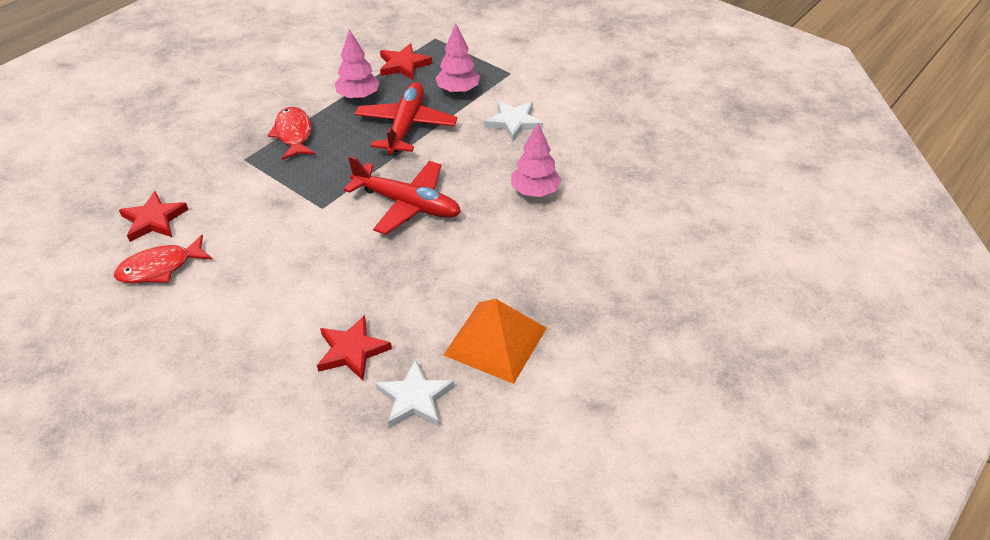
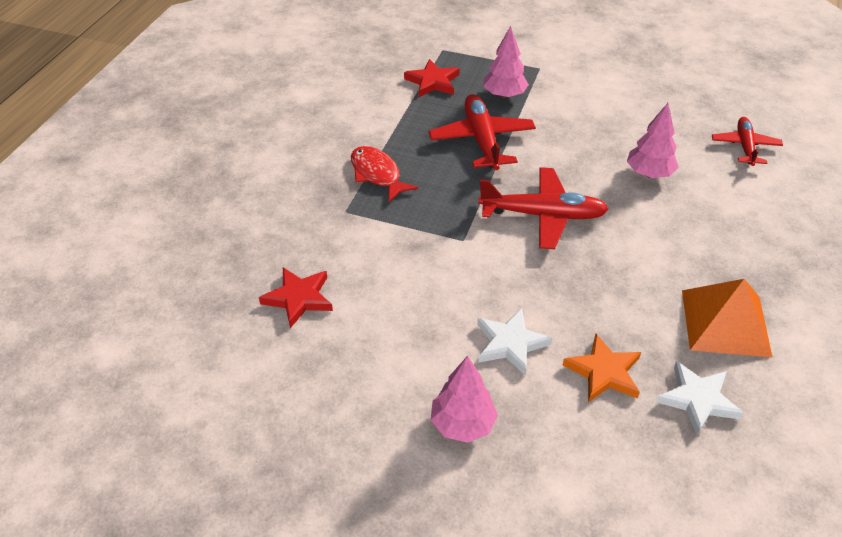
camera: 20 degrees left, 0 degrees up
red fish [114,235,213,283] -> none
red star [317,315,392,380] -> orange star [563,334,641,403]
pink tree [335,29,380,100] -> pink tree moved to [431,356,498,443]
white star [484,101,543,142] -> white star moved to [477,308,552,376]
none -> red plane [712,117,783,166]

